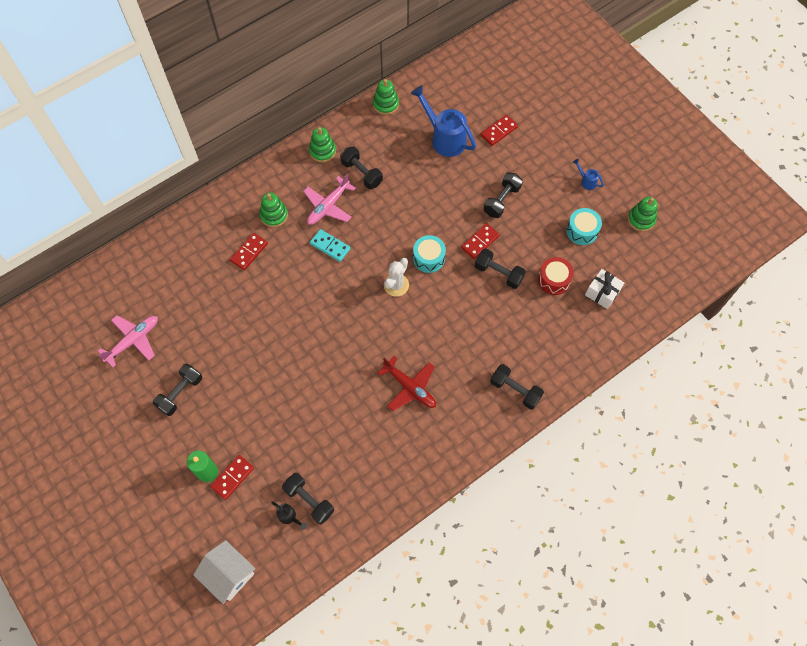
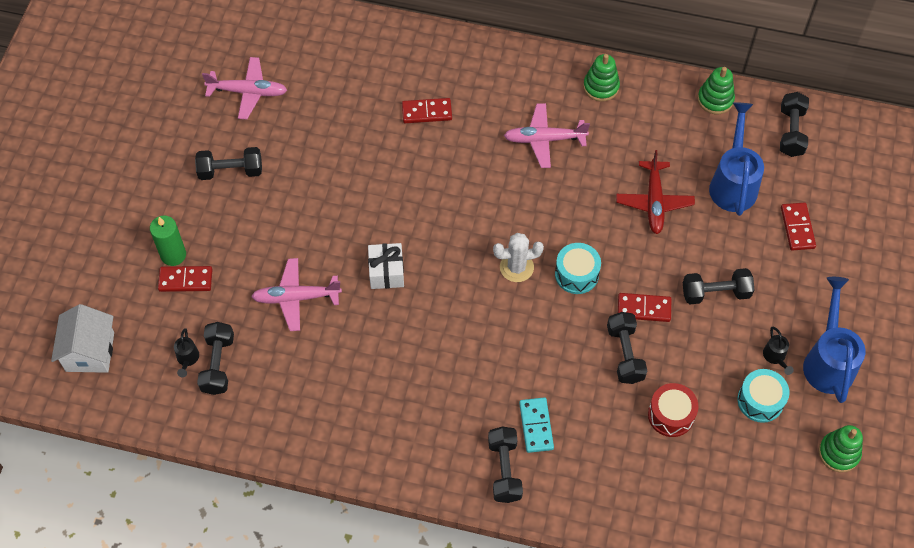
camera: 50 degrees right, 5 degrees down
green stacking toy [260,193,288,228] -> none
turquoise domino [310,229,351,262] -> turquoise domino moved to [519,397,554,453]
black dumbbell [340,146,383,189] -> black dumbbell moved to [780,92,809,157]
red plane [378,356,436,411] -> red plane moved to [616,150,695,234]
red domino [481,115,518,146] -> red domino turned 75 degrees clockwise [781,203,816,251]
blue watering can [573,159,604,190] -> blue watering can [803,277,865,403], size x2.26
white gift [585,269,624,309] -> white gift moved to [368,243,404,289]
none -> pink plane [251,258,342,331]
none -> black watering can [763,327,794,375]

